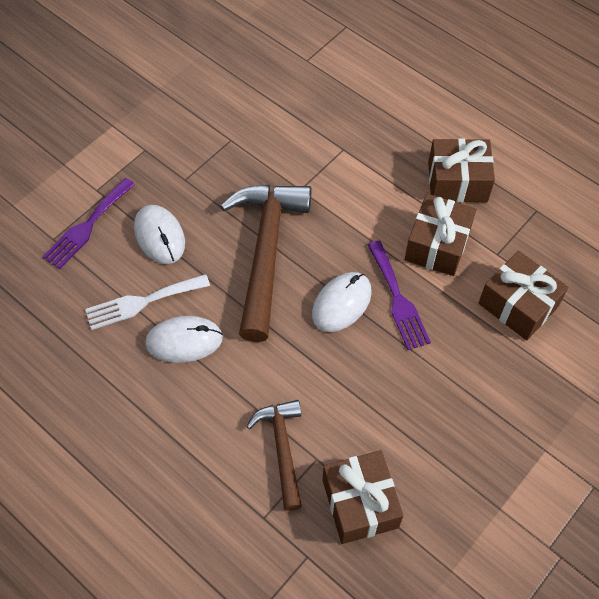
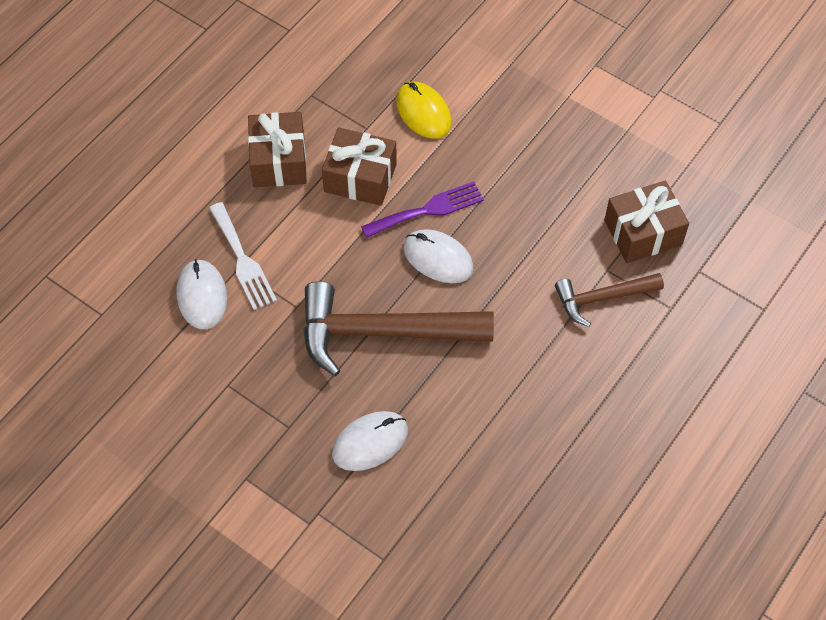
camera: 95 degrees left, 0 degrees up
purple fork [42,178,135,269] -> none
white fork [85,274,210,330] -> white fork moved to [209,202,277,310]
white mouse [145,316,223,363] -> white mouse moved to [176,259,227,329]
brown gift [478,251,569,340] -> yellow mouse [396,82,452,139]

